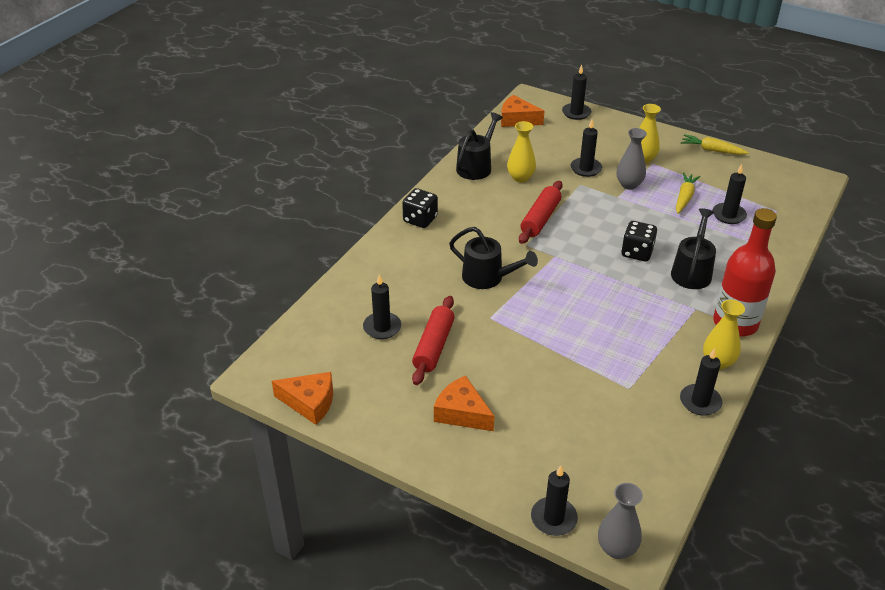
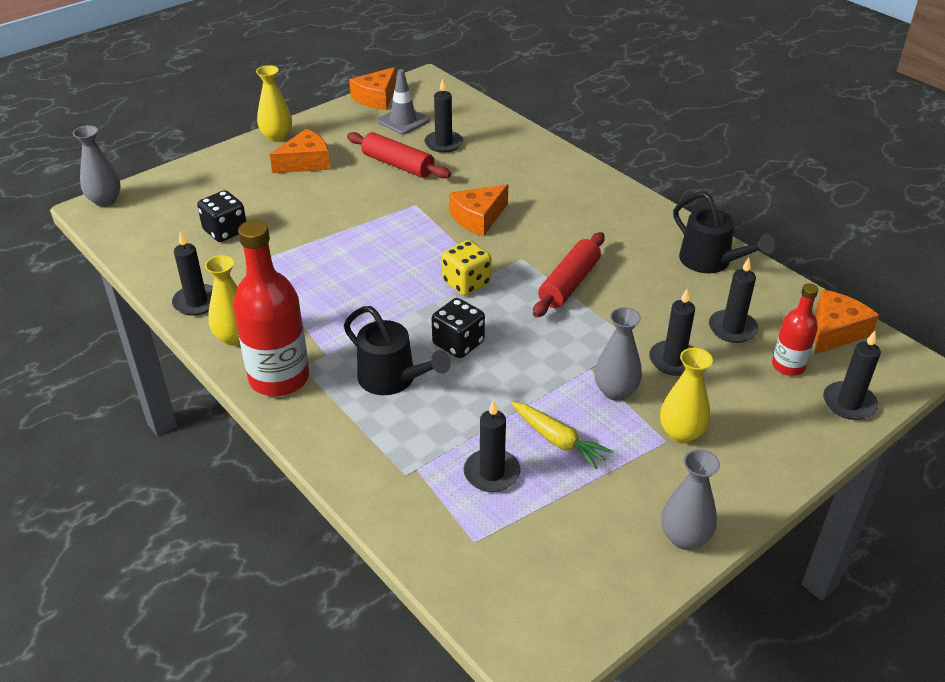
camera: 110 degrees right, 0 degrees up
black dice [402,188,438,228] -> black dice moved to [197,190,246,242]
black watering can [449,227,538,289] -> orange cheese [449,184,508,236]
yellow vase [507,121,536,183] -> yellow vase moved to [256,65,292,142]
red rolling pin [519,181,563,244] -> red rolling pin turned 75 degrees clockwise [533,232,605,317]
black candle [531,465,578,536] -> black candle moved to [709,258,759,343]
yellow carrot [681,134,749,155] -> grey vase [661,449,720,550]
none -> grey traffic cone [377,69,429,135]
none -> yellow dice [442,240,491,296]
none -> red bottle [772,283,819,376]

